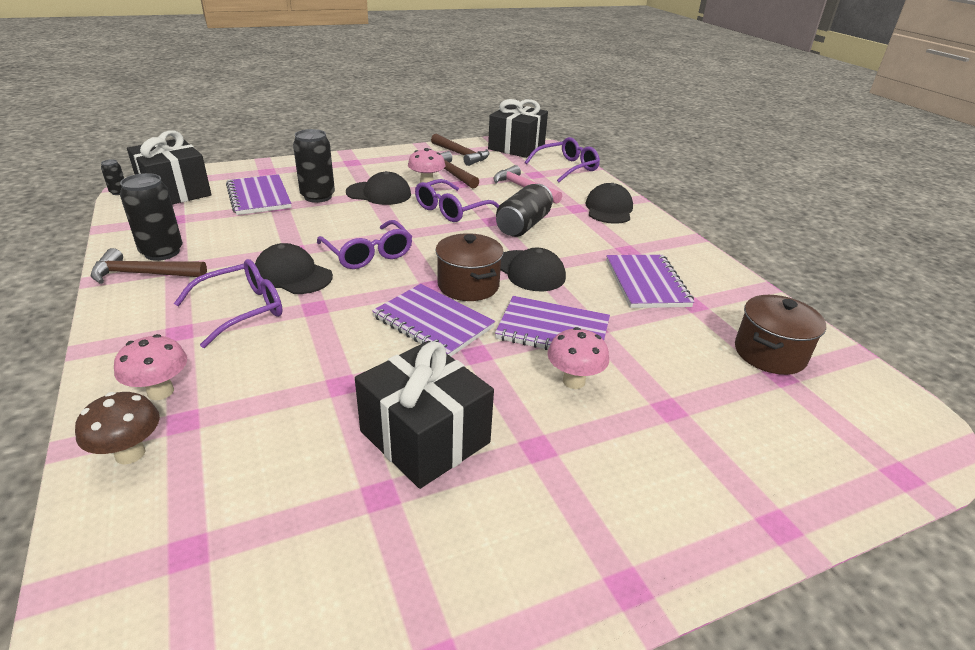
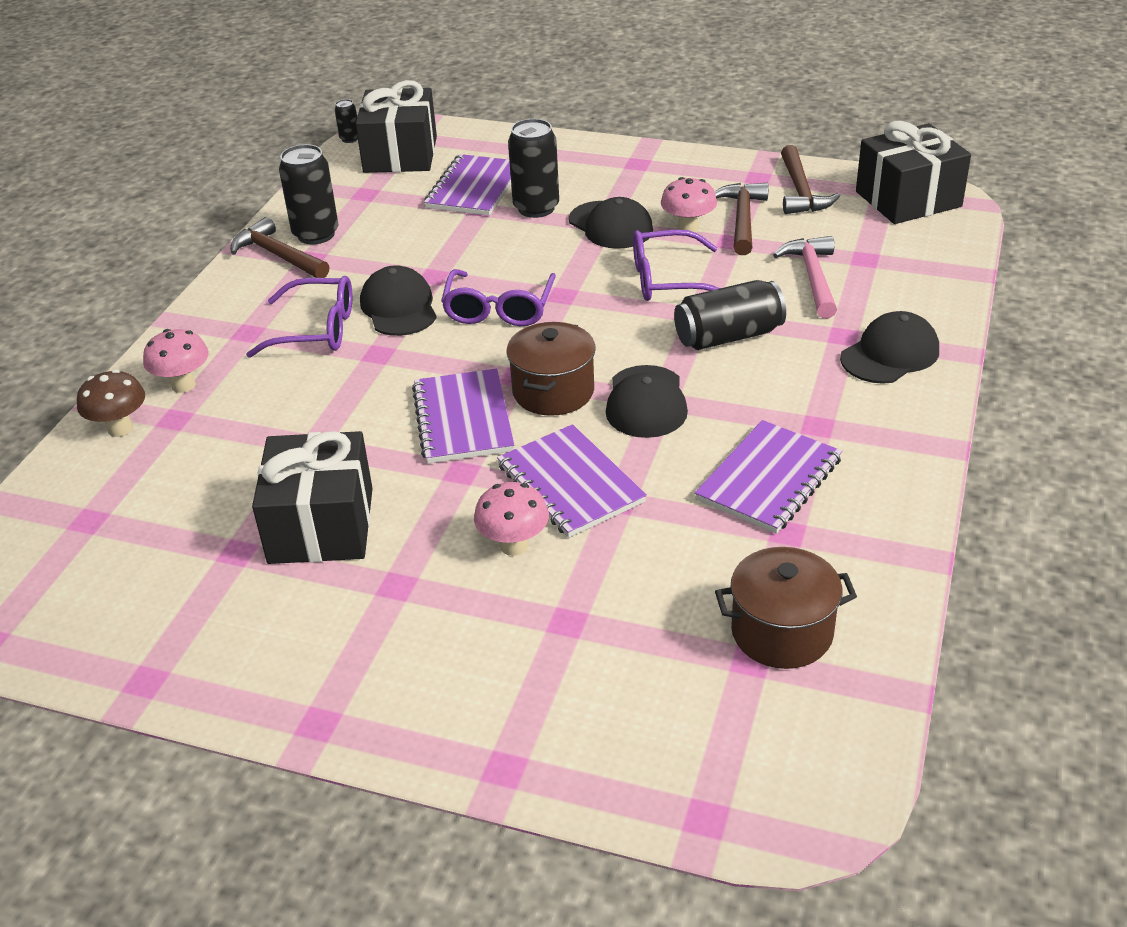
camera: 45 degrees right, 5 degrees up
purple glasses [525,137,600,182] -> none

